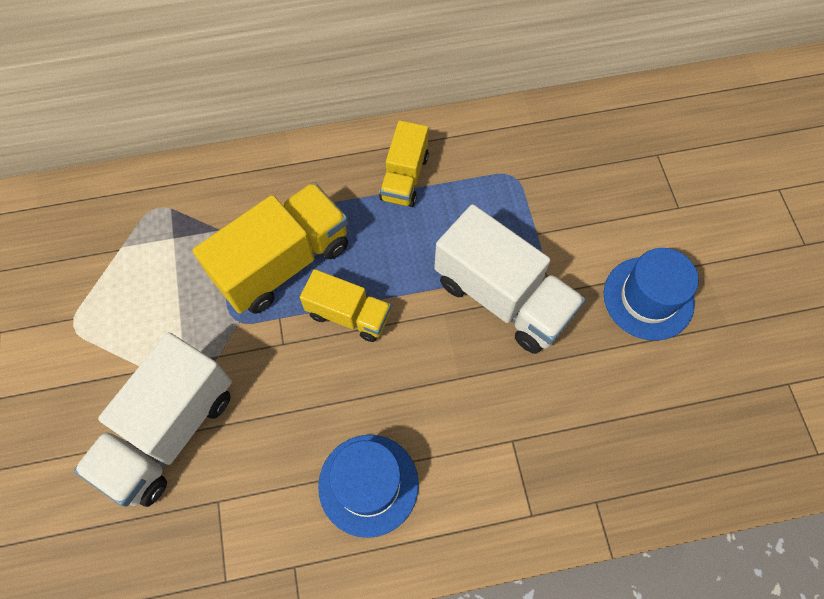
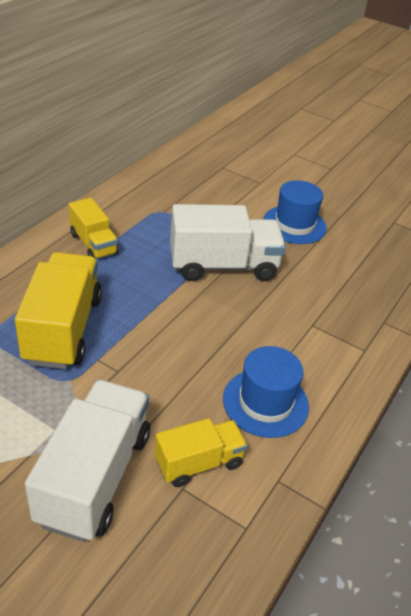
camera: 50 degrees left, 25 degrees down
white truck [74,332,232,507] -> white truck turned 150 degrees counterclockwise [25,380,150,542]
yellow truck [300,269,391,342] -> yellow truck moved to [155,418,248,487]

